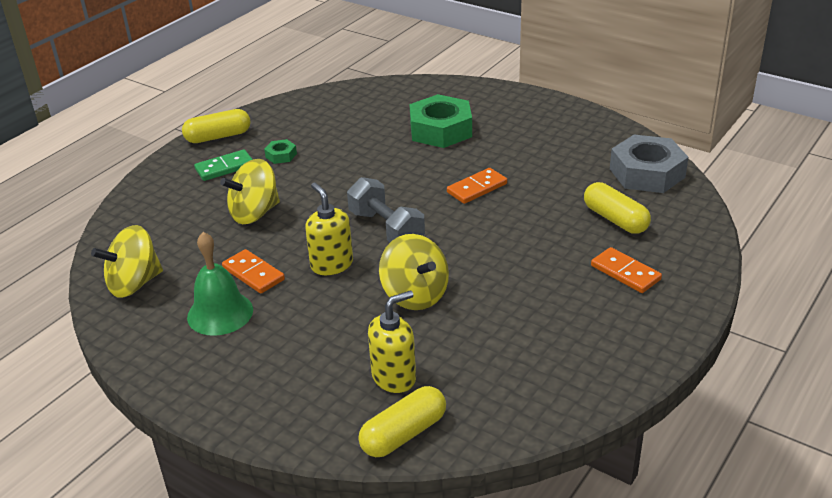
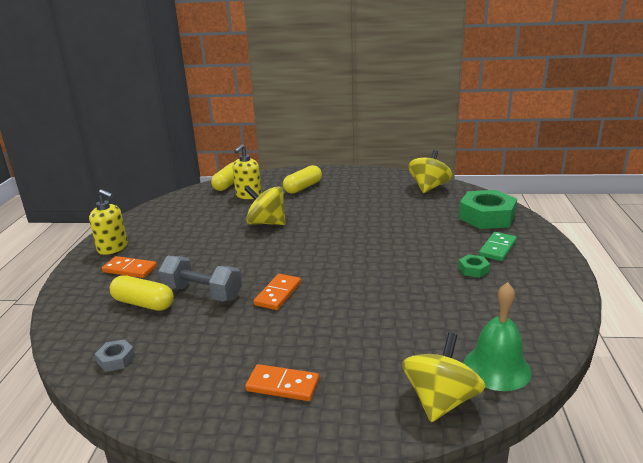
camera: 150 degrees right, 10 degrees down
yellow capsule [182,109,251,143] -> yellow capsule moved to [283,165,322,194]
green bell [187,232,253,336] -> green bell moved to [464,282,532,391]
yellow spinning top [220,159,280,224] -> yellow spinning top moved to [402,332,486,422]
orange domino [222,249,285,294] -> orange domino moved to [245,364,319,401]
yellow soap dispenser [305,183,353,275] -> yellow soap dispenser moved to [89,189,128,255]
grey dumbbell [347,177,425,242] -> grey dumbbell moved to [159,256,242,301]
green nut [409,94,472,148] -> green nut moved to [459,190,517,229]
grey nut [610,135,688,193] -> grey nut [95,339,135,372], size x0.44

